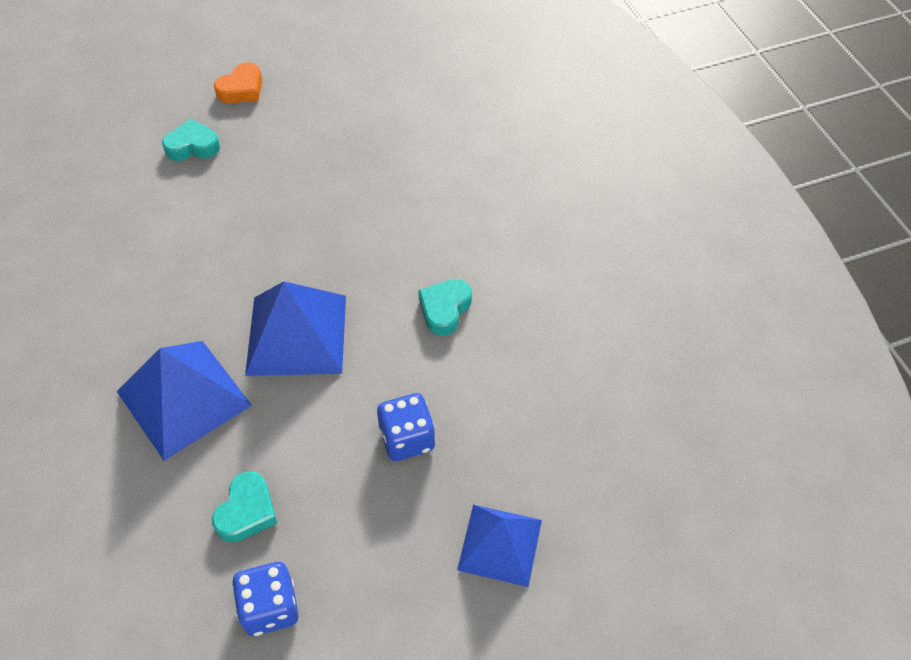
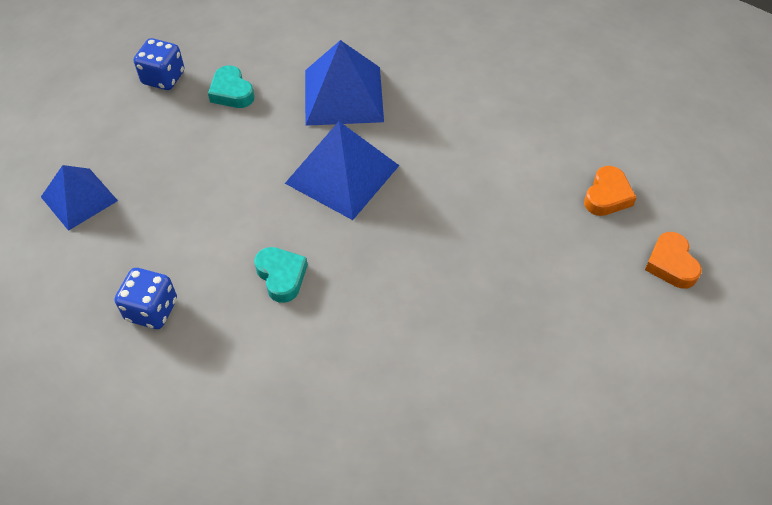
camera: 125 degrees right, 0 degrees up
turquoise heart [162,119,220,161] -> orange heart [584,166,636,216]
blue dice [377,393,436,461] -> blue dice moved to [115,268,177,329]

